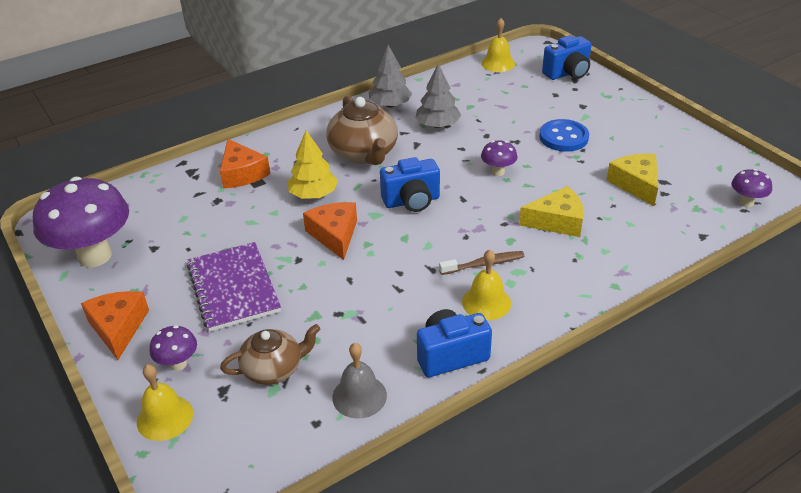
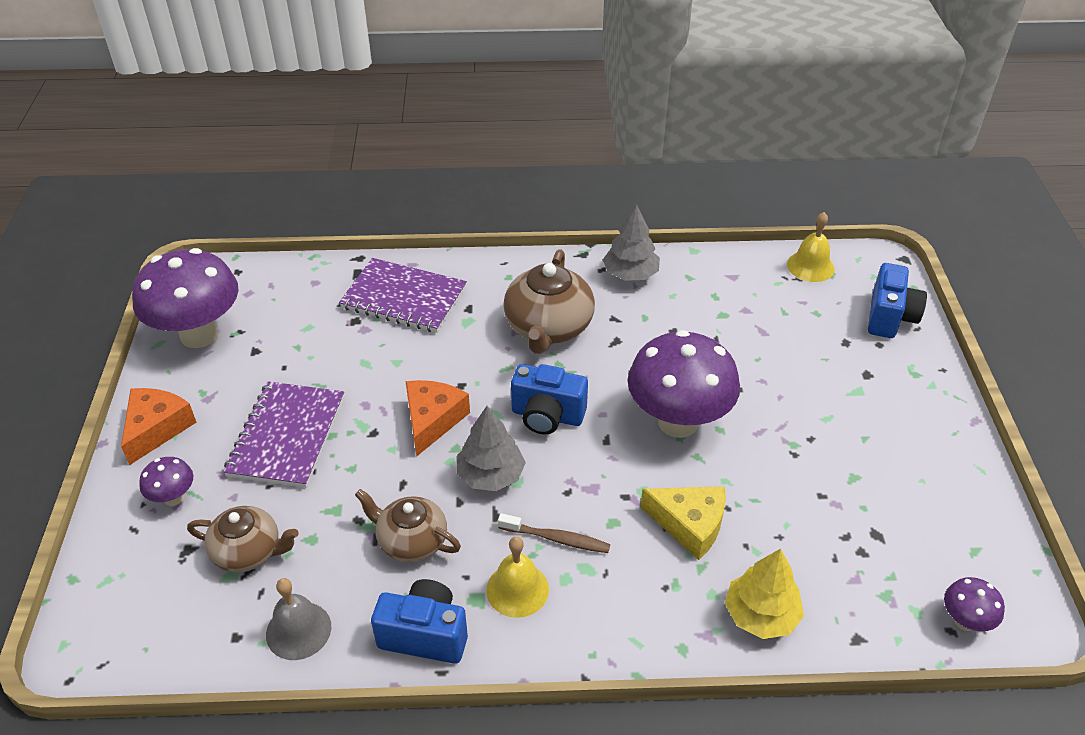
camera: 30 degrees right, 5 degrees up
yellow bell [137,365,193,441] -> none
orange cheese [220,139,270,188] -> purple notebook [339,258,467,333]
yellow tree [287,130,338,199] -> yellow tree moved to [725,549,804,639]
grey tree [415,63,461,128] -> grey tree moved to [457,406,526,491]
purple mushroom [481,140,517,176] -> purple mushroom [628,330,740,438], size x2.24
blue button [539,119,589,152] -> none
blue camera [542,35,592,80] -> blue camera turned 75 degrees counterclockwise [868,263,927,338]
yellow cheese [606,154,658,206] -> none
none -> brown teapot [355,489,461,562]

